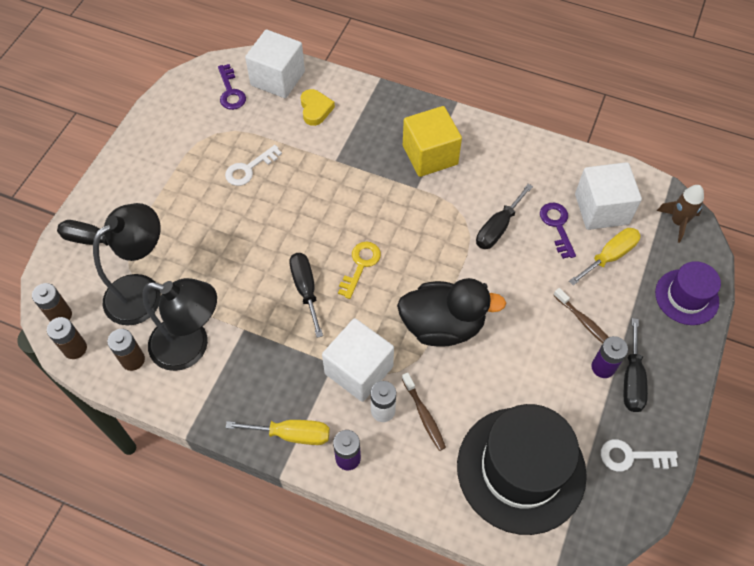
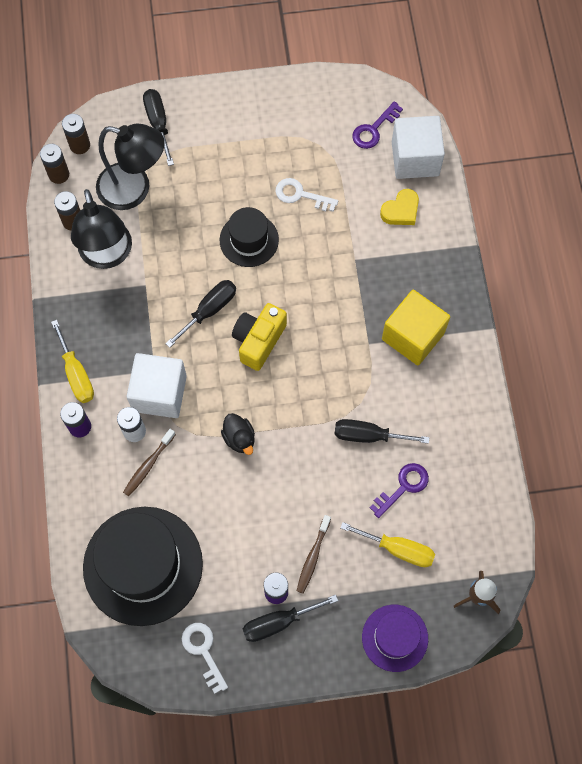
camera: 60 degrees right, 10 degrees up
yellow key [338,242,381,299] -> yellow camera [232,303,287,371]
black duck [397,278,506,347] -> black duck [221,413,255,455], size x0.49
white cube [575,162,642,230] -> none
none -> black hat [220,207,279,267]

